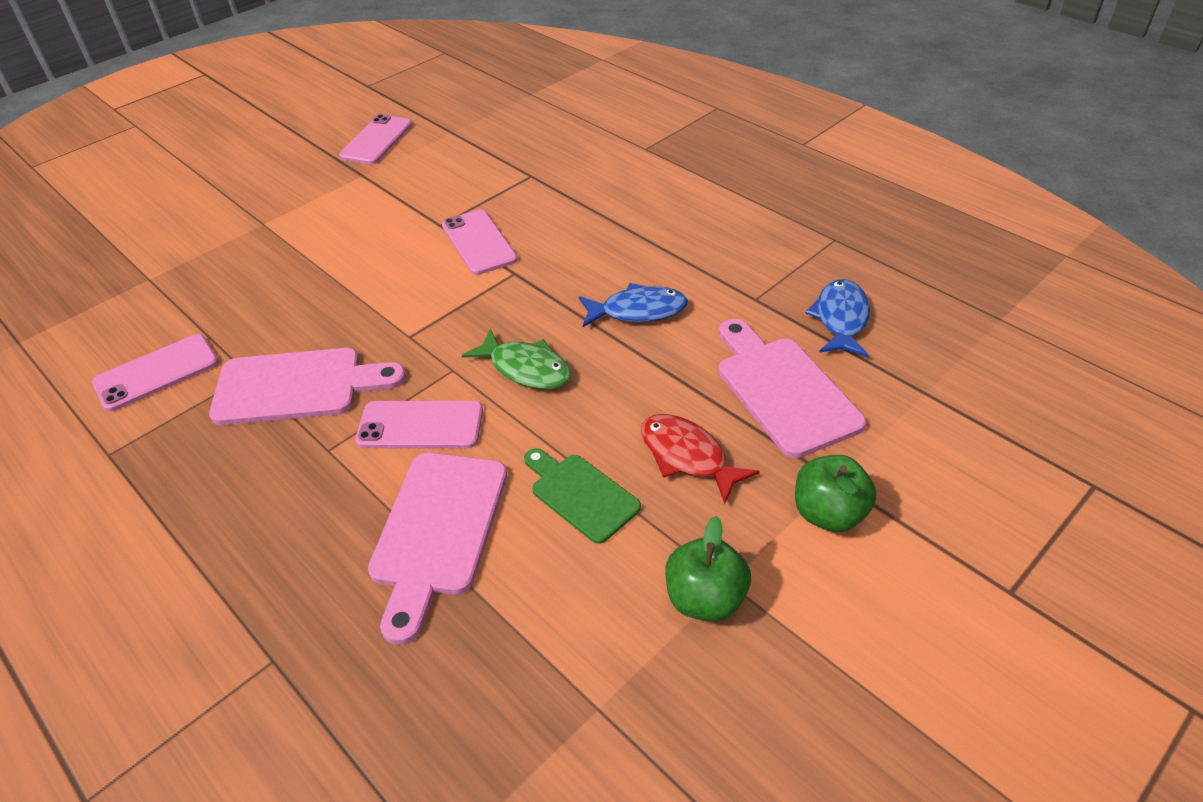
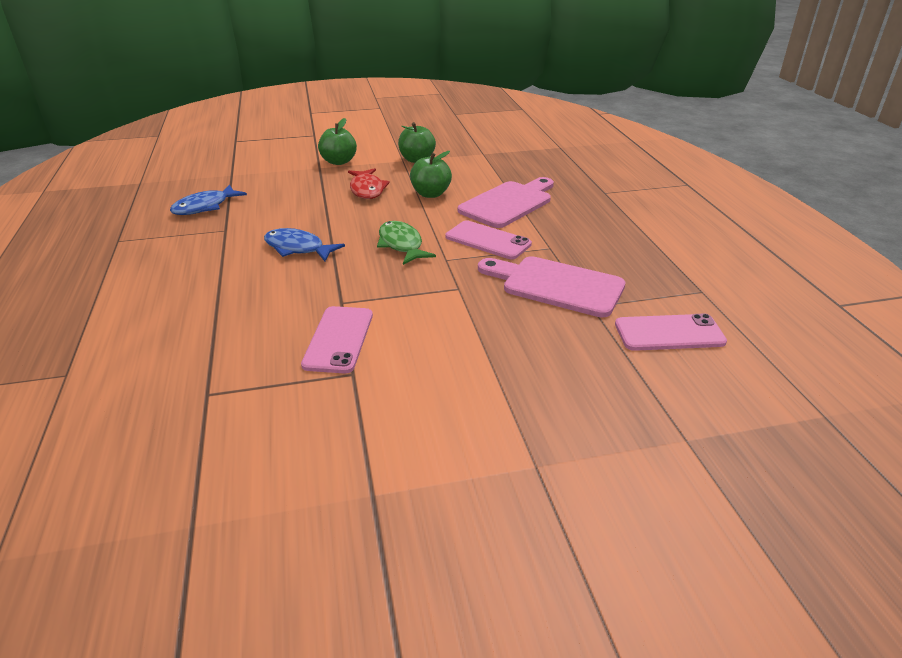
camera: 150 degrees left, 10 degrees down
pink phone [339,114,412,164] -> none
green cutting board [524,448,641,544] -> green apple [410,151,452,198]
pink cutting board [719,319,866,458] -> none

